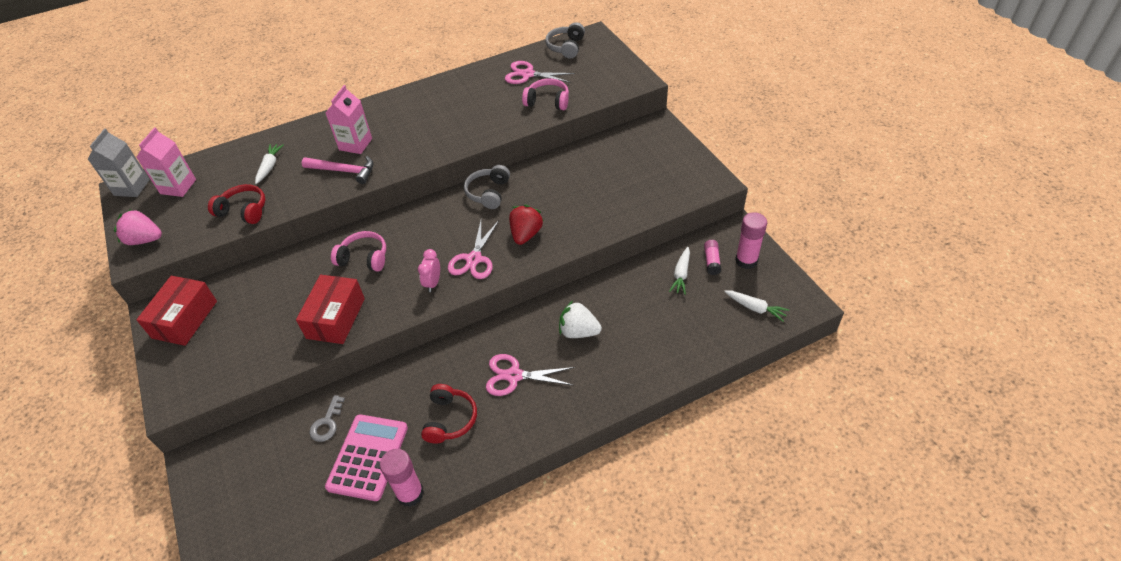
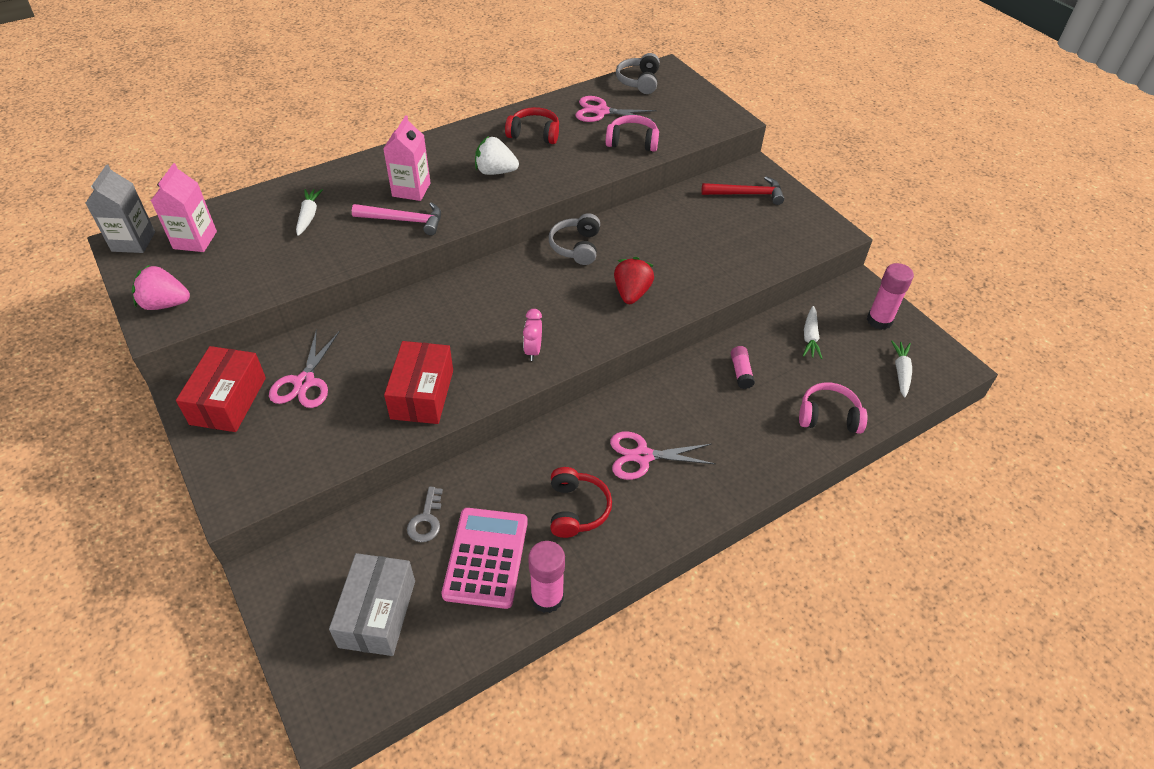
camera: 10 degrees left, 0 degrees up
red headphones [208,184,265,224] -> red headphones moved to [505,107,559,144]
pink headphones [331,231,386,271] -> pink headphones moved to [799,382,867,434]
pink scissors [448,220,499,279] -> pink scissors moved to [269,329,340,408]
white strawberry [559,301,602,338] -> white strawberry moved to [475,136,519,175]
pink glue stick [704,240,721,275] -> pink glue stick moved to [731,346,755,389]
white carrot [724,290,789,322] -> white carrot turned 105 degrees counterclockwise [891,341,912,398]
none -> grey box [329,553,415,656]
none -> red hammer [702,176,784,205]

